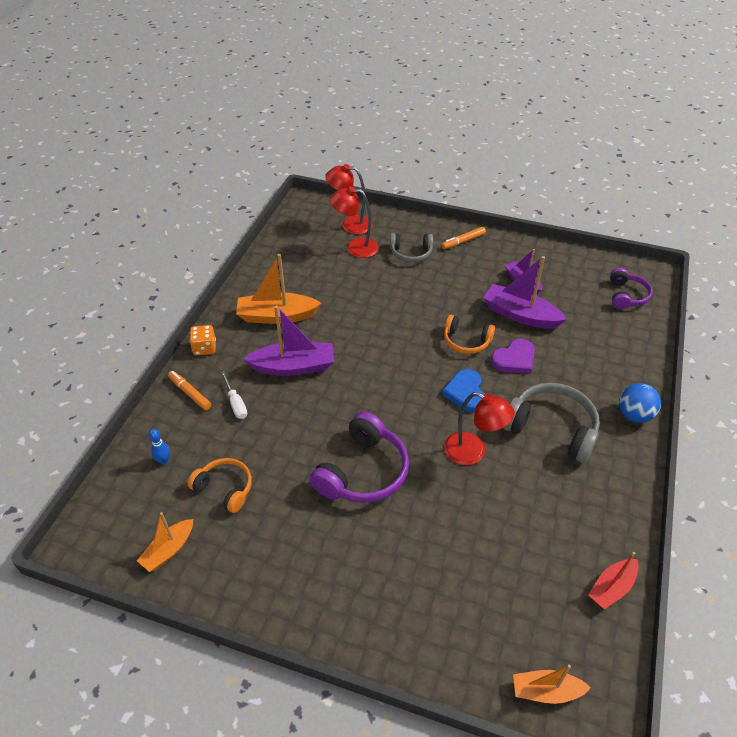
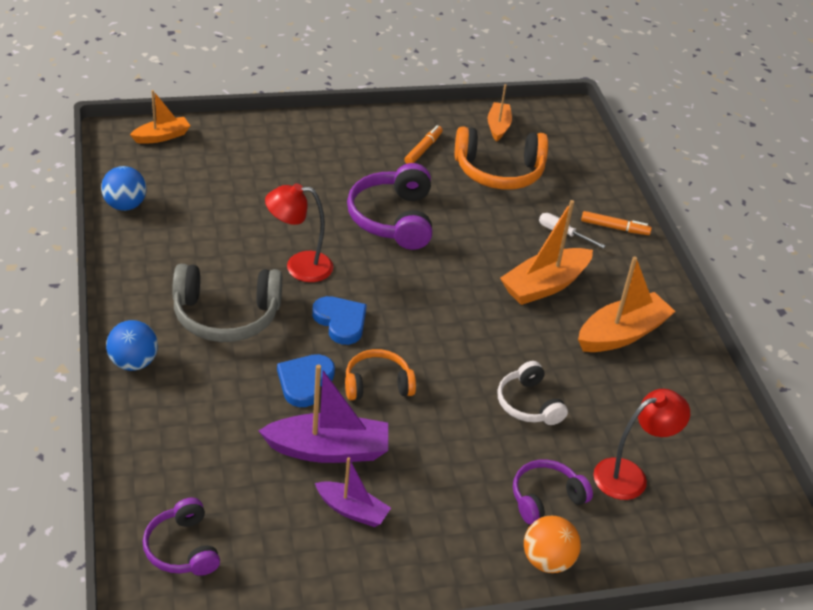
camera: 145 degrees right, 5 degrees down
blue bowling pin [149,429,170,465] -> none
orange headphones [188,458,252,513] -> orange headphones [455,126,548,190], size x1.64
orange dice [189,325,216,355] -> none
purple boat [243,305,334,376] -> orange boat [500,200,593,305]
red lamp [325,164,373,235] -> none
grey headphones [390,233,433,262] -> purple headphones [513,459,593,525]
orange marker [441,227,486,249] -> orange marker moved to [404,125,443,164]
purple heart [491,339,535,374] -> blue heart [277,354,335,407]
red boat [588,552,639,609] -> blue ball [101,166,147,211]
none -> white headphones [498,361,568,425]
none -> orange ball [524,516,581,573]

